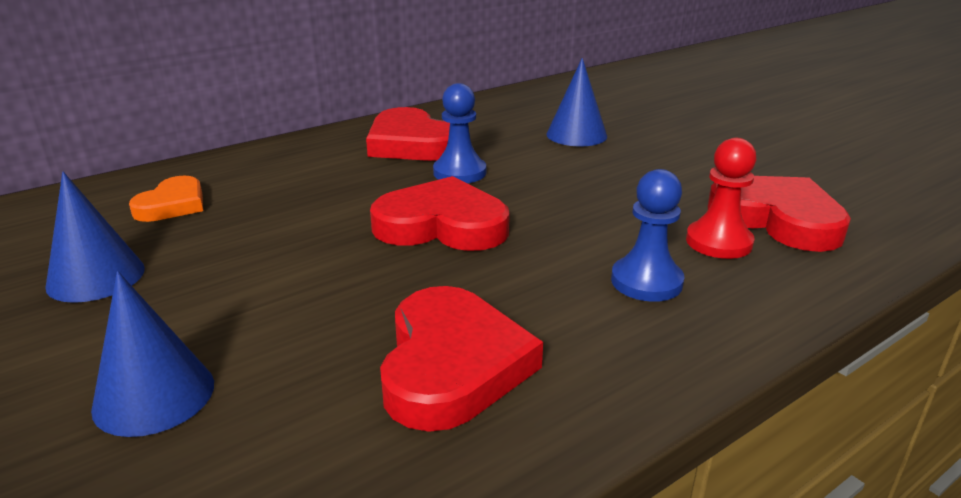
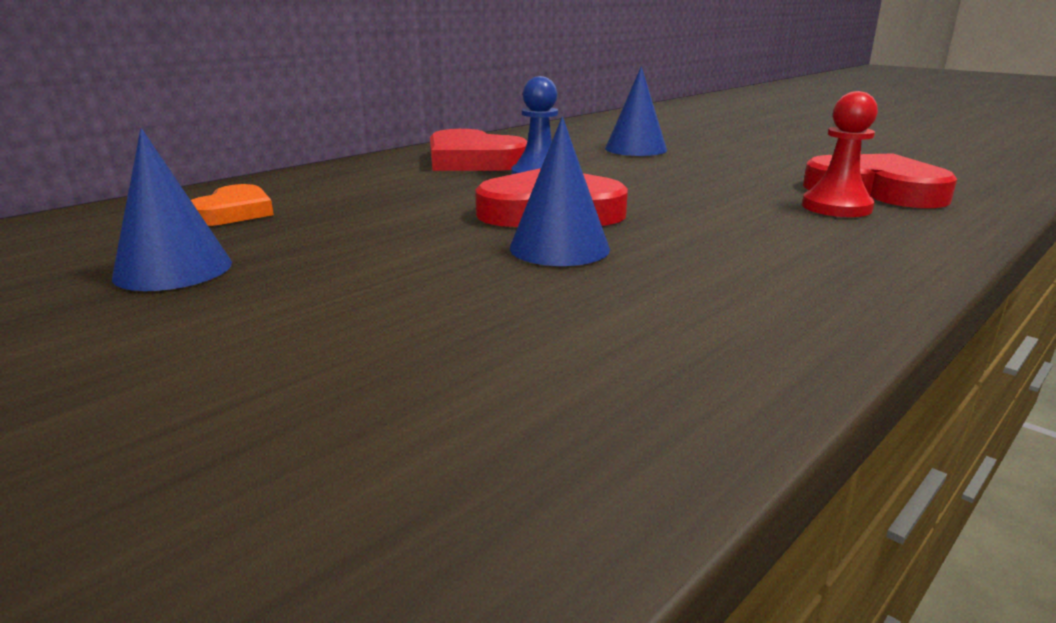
camera: 10 degrees left, 5 degrees down
blue cone [91,271,214,437] -> blue cone moved to [510,117,610,266]
red heart [380,286,543,432] -> none
blue pawn [611,169,685,302] -> none

